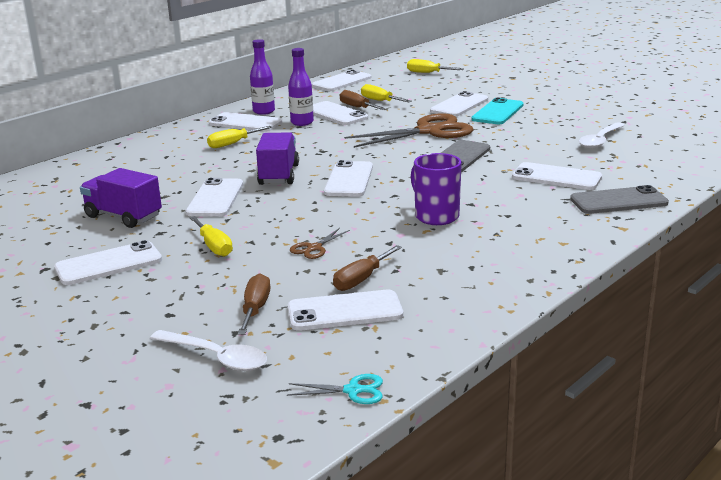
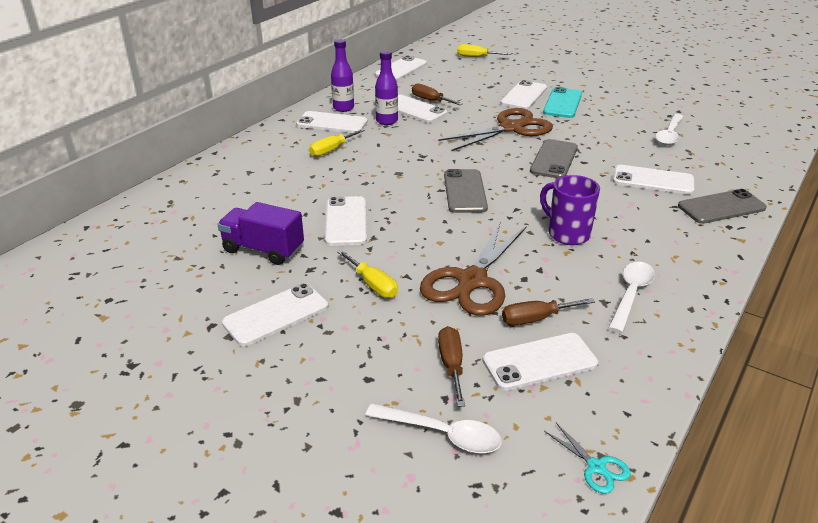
camera: 10 degrees left, 10 degrees up
purple truck [256,132,299,185] -> none
turquoise scissors [287,374,383,404] -> turquoise scissors turned 60 degrees clockwise [544,423,631,494]
brown scissors [290,228,350,259] -> brown scissors [420,221,527,316], size x2.33
white phone [324,160,373,197] -> grey phone [444,169,488,213]
brown screwdriver [333,245,402,291] -> brown screwdriver turned 45 degrees clockwise [502,298,595,325]
yellow screwdriver [361,84,411,102] -> none
none -> white spoon [608,262,655,333]

